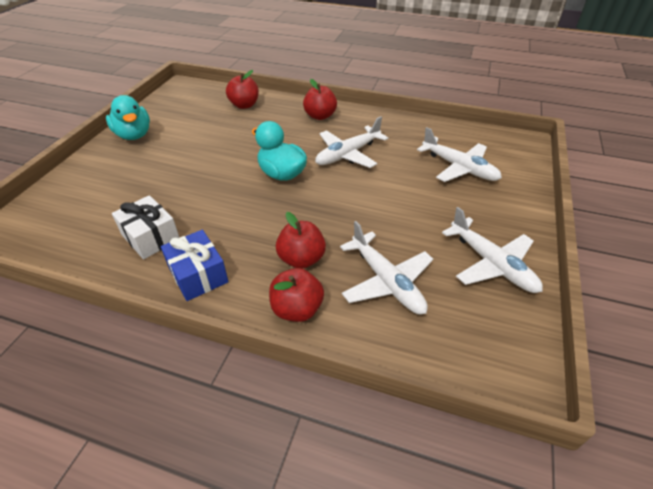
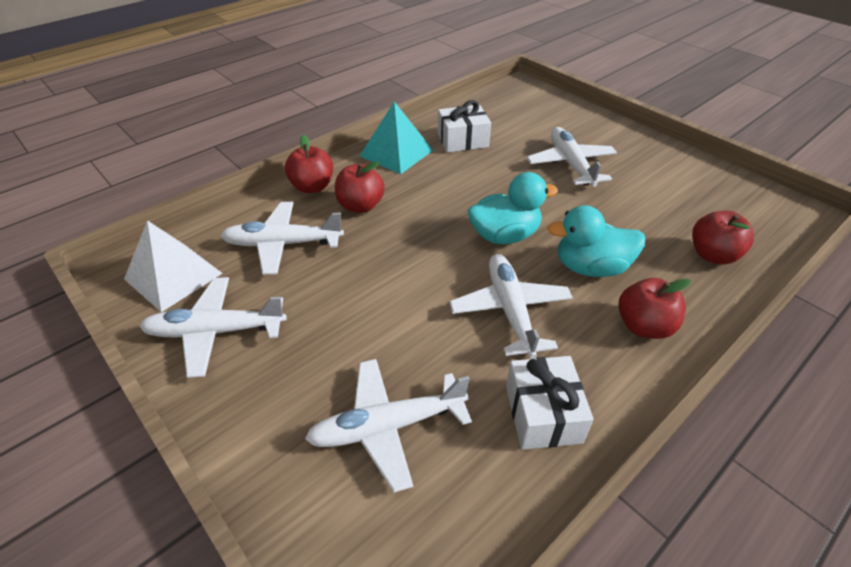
camera: 120 degrees right, 0 degrees up
turquoise duck [106,95,150,140] -> turquoise duck moved to [547,205,645,277]
blue gift [161,230,229,301] -> turquoise pyramid [360,101,433,174]
none -> white pyramid [124,220,223,312]
none -> white gift [506,356,594,450]
none -> white plane [527,127,617,187]

